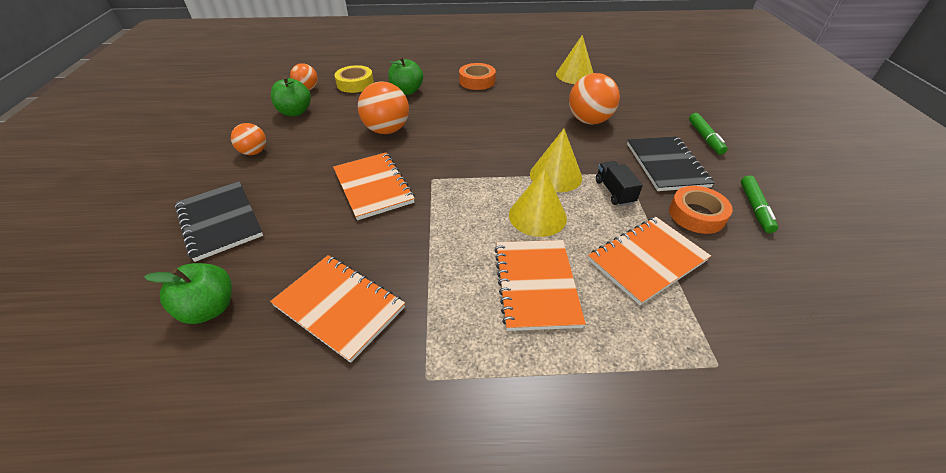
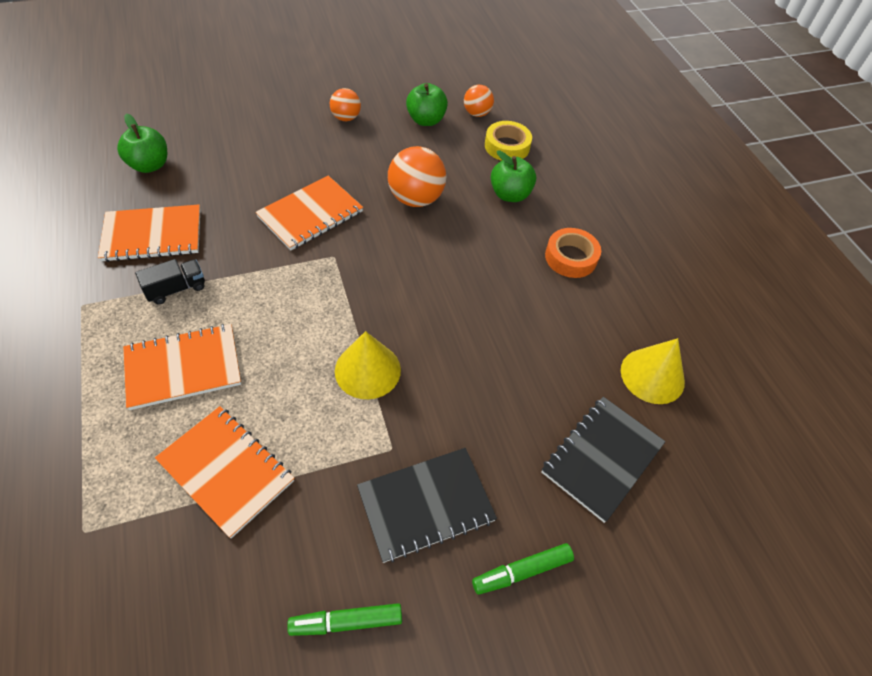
camera: 70 degrees right, 10 degrees up
black notebook [175,181,263,262] -> black notebook moved to [541,397,665,523]
orange notebook [270,255,405,363] -> orange notebook turned 60 degrees clockwise [98,204,201,262]
yellow cone [509,168,567,237] -> none
orange ball [569,73,620,124] -> none
black truck [596,161,643,206] -> black truck moved to [135,259,205,305]
orange tape [669,186,732,234] -> none

